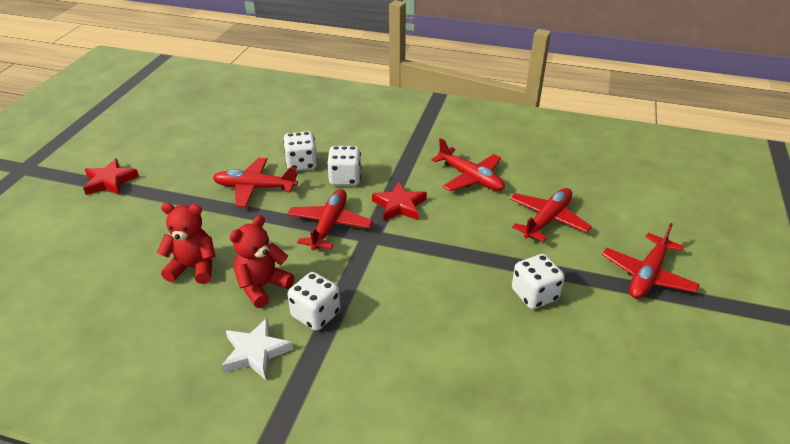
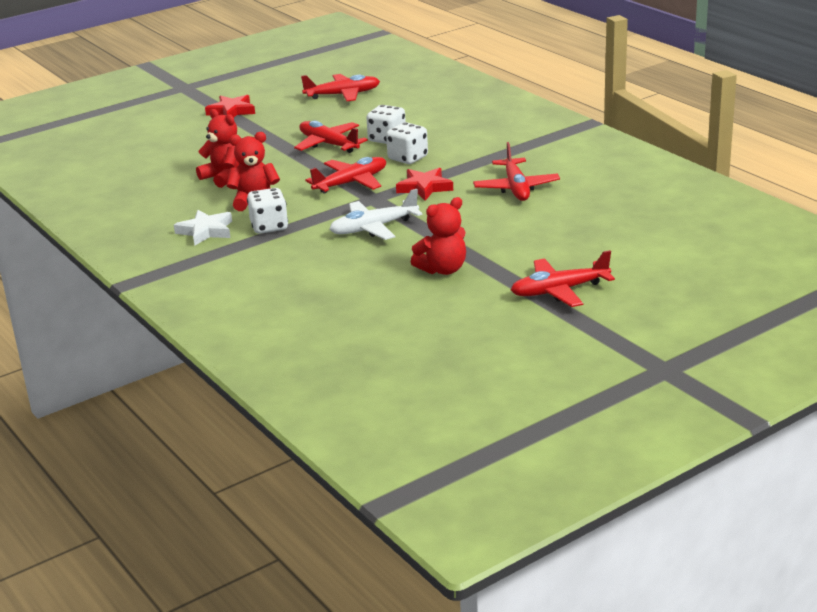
camera: 40 degrees right, 10 degrees down
red plane [510,188,592,242] -> red plane moved to [301,74,380,101]
white dice [512,254,565,309] -> red teddy bear [411,197,466,275]
none -> white plane [330,189,423,240]

